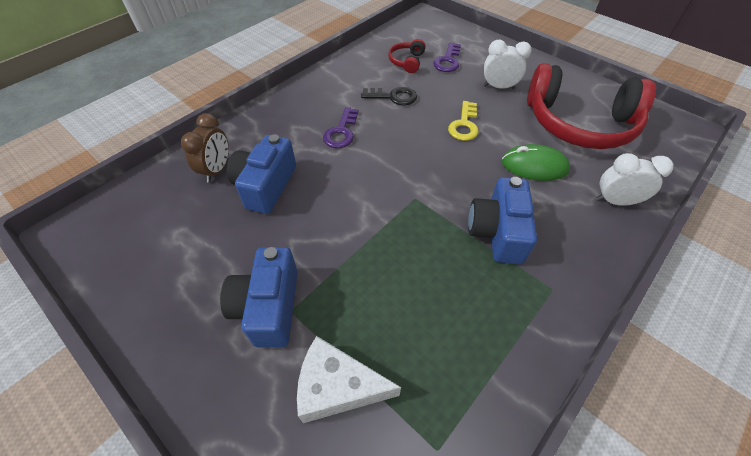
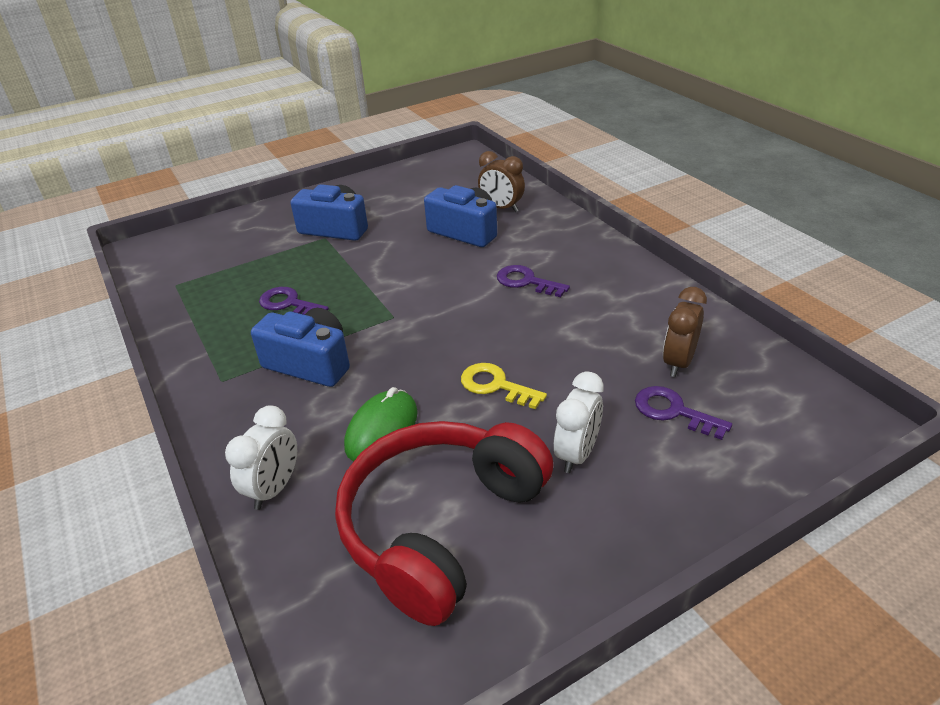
camera: 110 degrees right, 15 degrees down
white cheese [297,336,401,423] -> none
black key [361,87,417,105] -> none
red headphones [388,39,426,73] -> brown clock [663,287,707,377]
none -> purple key [259,287,329,315]

